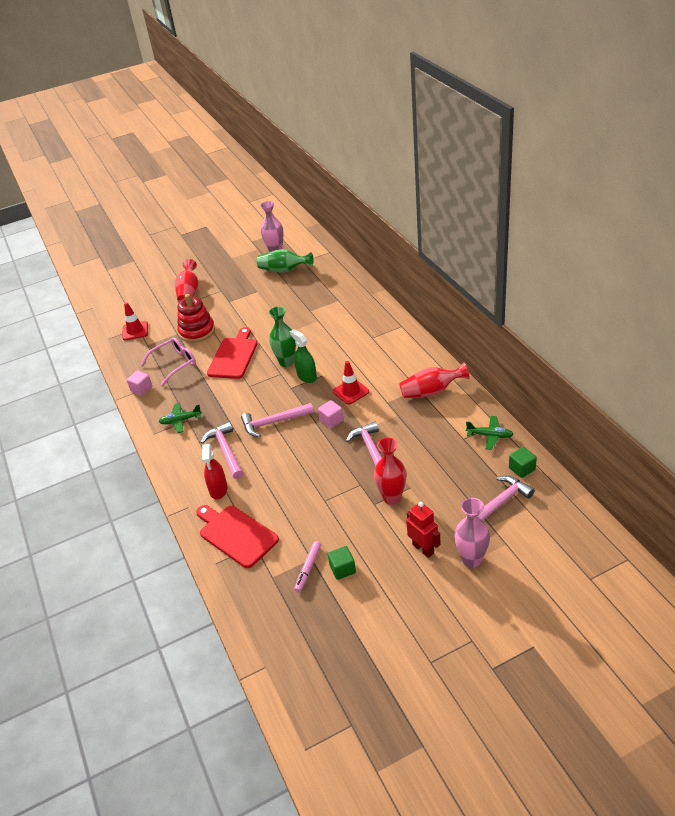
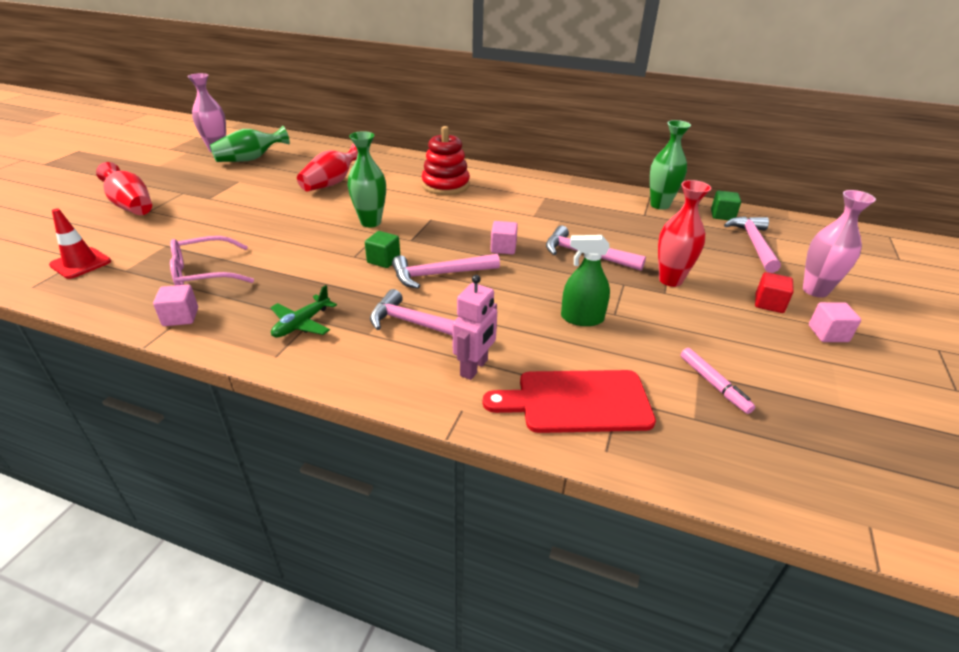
camera: 50 degrees left, 5 degrees down
pink glasses [140,337,196,386] -> pink glasses turned 120 degrees counterclockwise [170,236,254,285]
red stacking toy [177,294,215,343] -> red stacking toy moved to [422,126,470,195]
red spray bottle [202,444,228,499] -> pink robot [452,275,497,380]
red cutting board [207,327,258,379] -> none
pink hammer [241,403,314,437] -> pink hammer turned 45 degrees clockwise [392,254,500,289]
green spray bottle [290,329,317,383] -> green spray bottle moved to [561,235,610,326]
green cube [328,546,356,580] -> green cube moved to [365,231,400,268]
red traffic cone [333,361,369,405] -> none
red vase [399,362,470,398] -> red vase moved to [297,143,358,191]
red robot [406,502,441,558] -> red cube [755,272,794,313]
green plane [466,416,513,450] -> green vase [650,120,691,210]
none -> pink cube [809,302,861,342]

